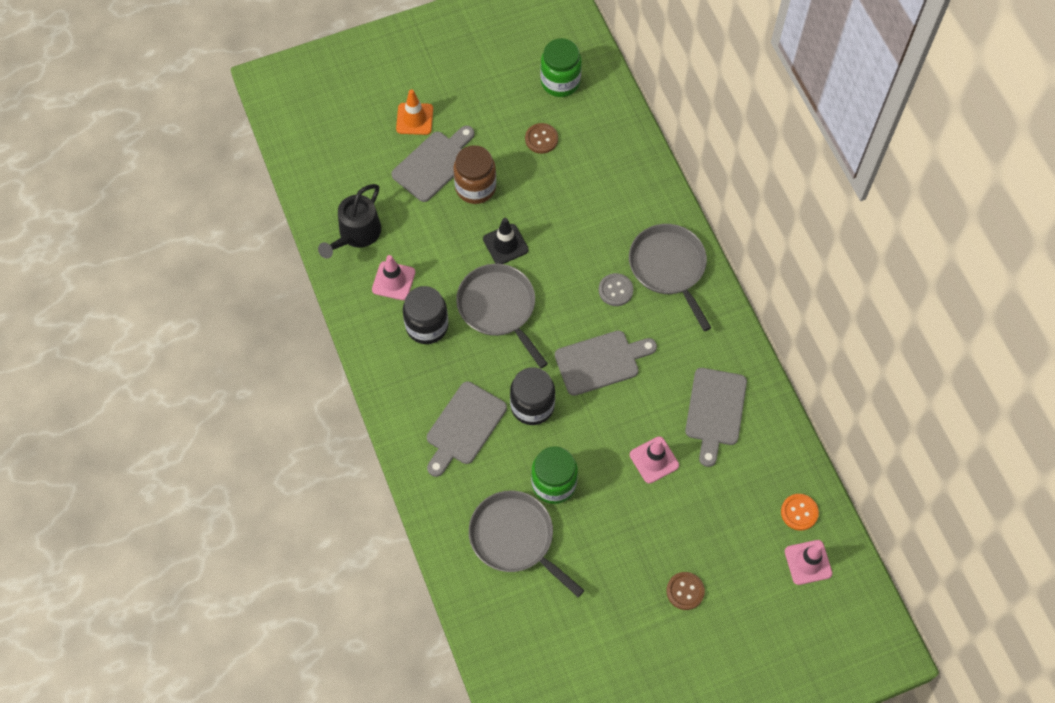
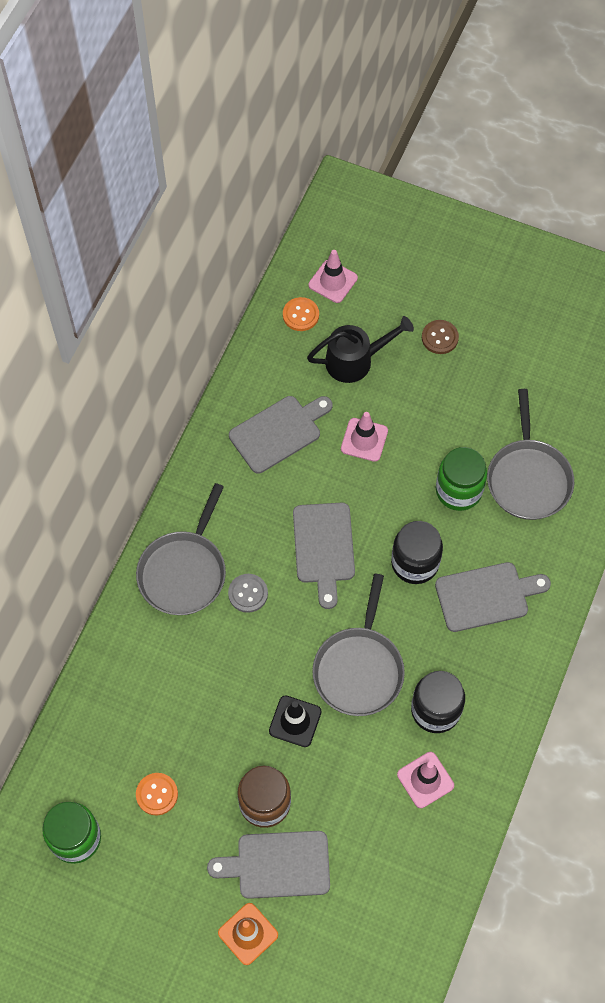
camera: 135 degrees left, 0 degrees up
black watering can [318,184,381,259] -> black watering can moved to [307,316,414,383]
brown button [525,123,558,154] -> orange button [136,773,178,815]
grey cutting board [555,330,657,396] -> grey cutting board turned 120 degrees counterclockwise [293,503,355,609]

